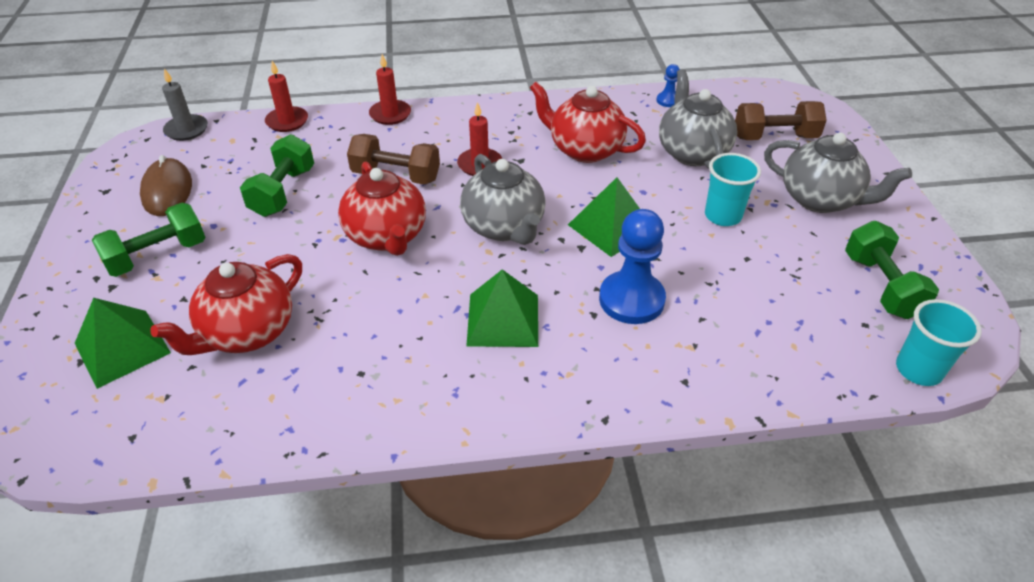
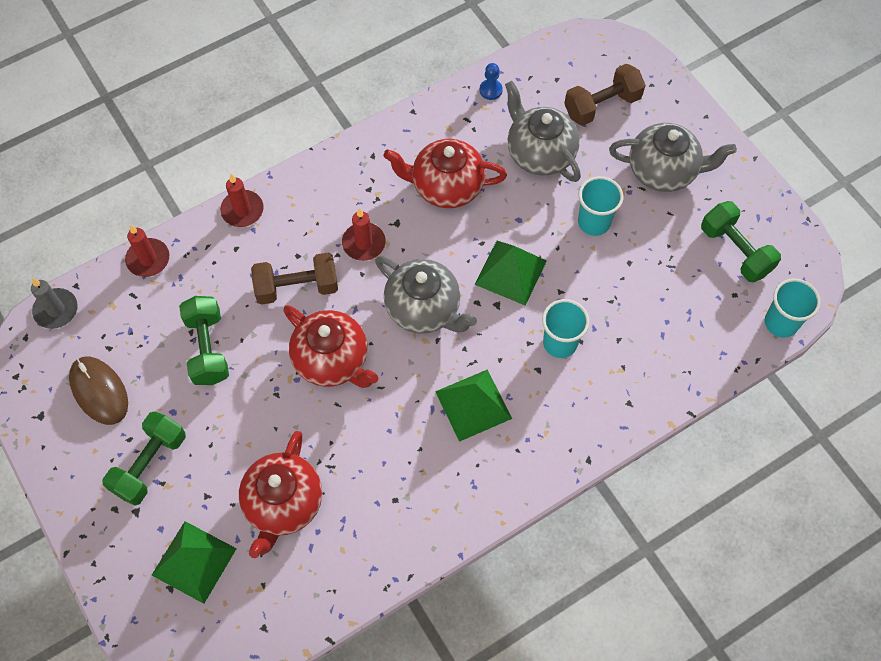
camera: 25 degrees left, 20 degrees up
blue pawn [599,209,666,324] -> turquoise cup [542,299,589,358]

